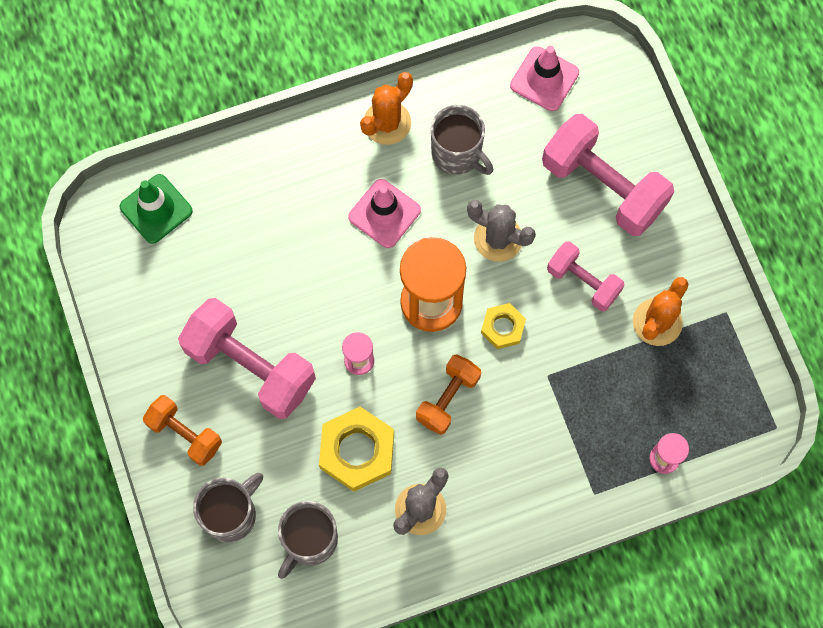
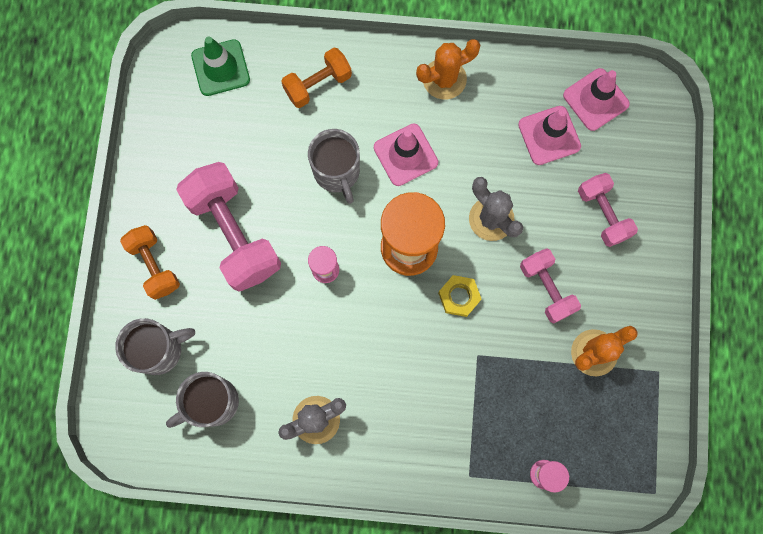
camera: 25 degrees right, 5 degrees up
yellow nut [319,407,394,492] -> none
orange dumbbell [416,354,481,435] -> orange dumbbell moved to [281,48,352,108]
grey mug [431,105,493,175] -> grey mug moved to [308,129,360,204]
pink dumbbell [542,114,674,236] -> pink dumbbell [578,173,638,247], size x0.58
none -> pink traffic cone [518,106,581,165]

